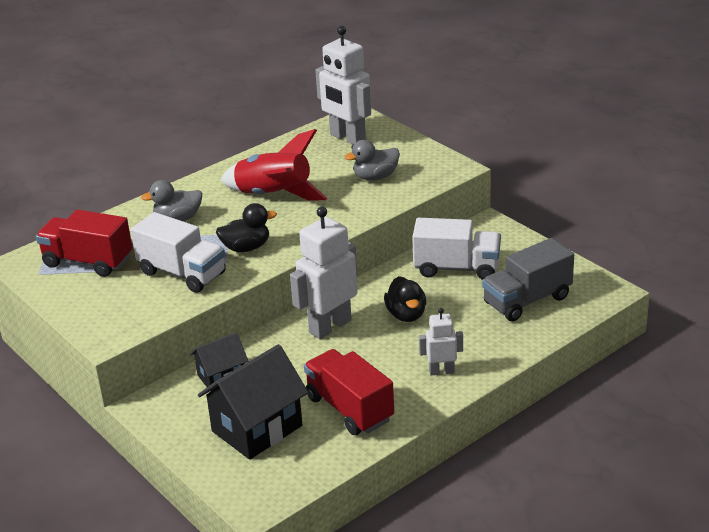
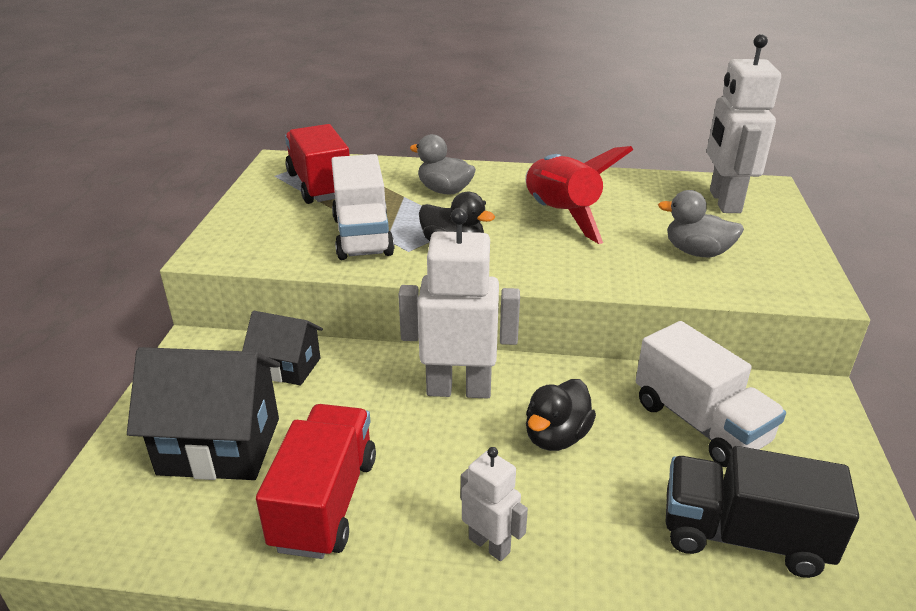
camera: 45 degrees right, 0 degrees up
grey truck [482,238,574,321] -> black truck [666,446,859,578]

